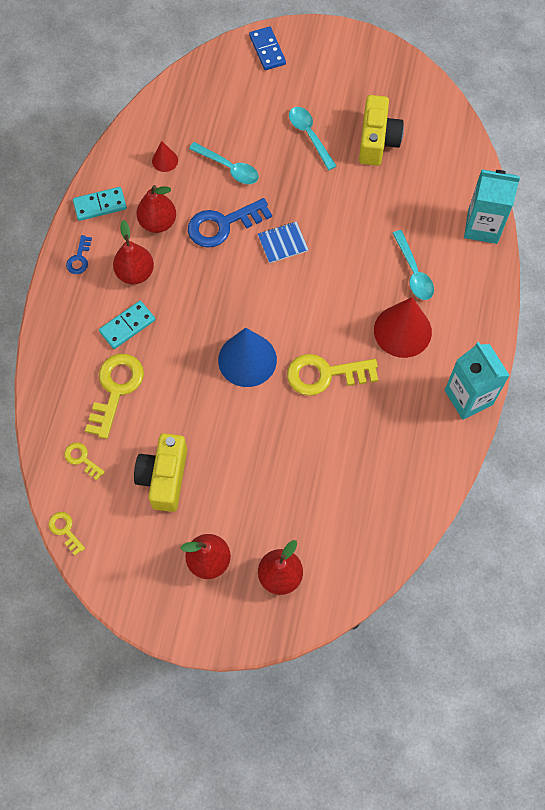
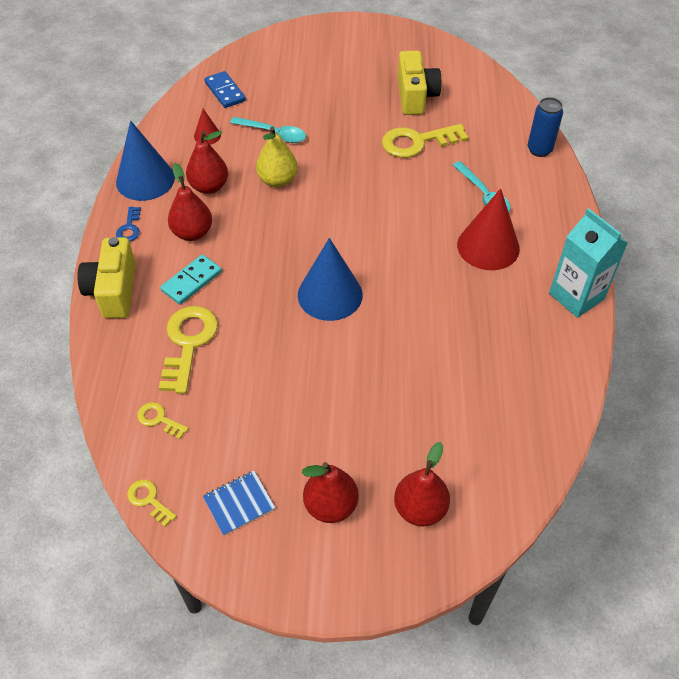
camera: 10 degrees left, 15 degrees down
turquoise domino [73,187,127,221] -> blue cone [116,120,175,201]
yellow camera [134,433,187,512] -> yellow camera moved to [77,237,136,318]
blue key [188,198,272,248] -> yellow pear [256,127,298,188]
blue domino [249,26,286,70] -> blue domino moved to [204,71,246,108]
blue notebook [258,222,309,263] -> blue notebook moved to [203,471,275,536]
yellow key [287,354,378,396] -> yellow key moved to [382,124,468,158]
turquoise spoon [289,107,336,170] -> none
turquoise carton [464,169,520,244] -> blue can [528,97,563,157]

